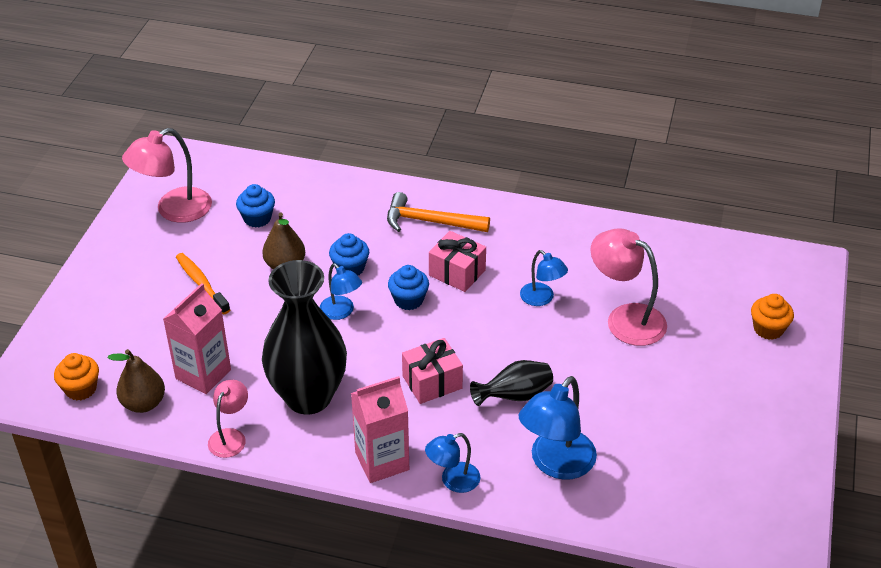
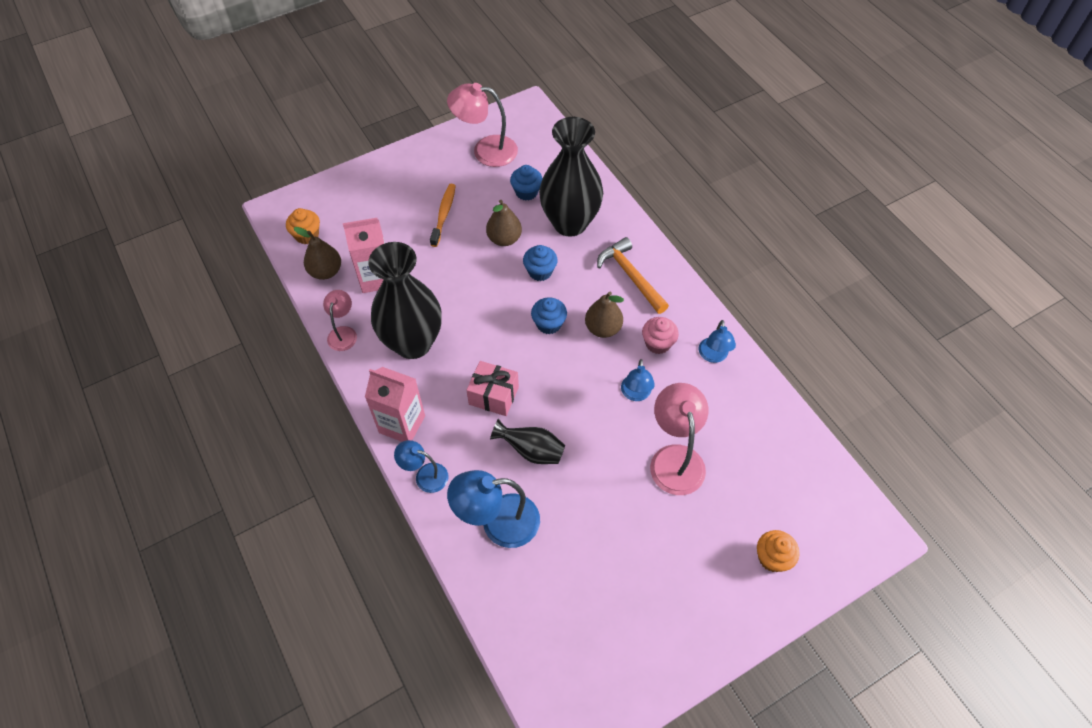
camera: 45 degrees right, 15 degrees up
pink lamp [208,380,248,458] -> pink lamp turned 60 degrees counterclockwise [323,290,357,351]
blue lamp [320,263,362,320] -> blue lamp moved to [699,320,736,363]
pink gift [429,231,486,292] -> brown pear [585,292,624,338]
none -> black vase [539,117,603,237]
none -> pink cupcake [642,317,679,354]

